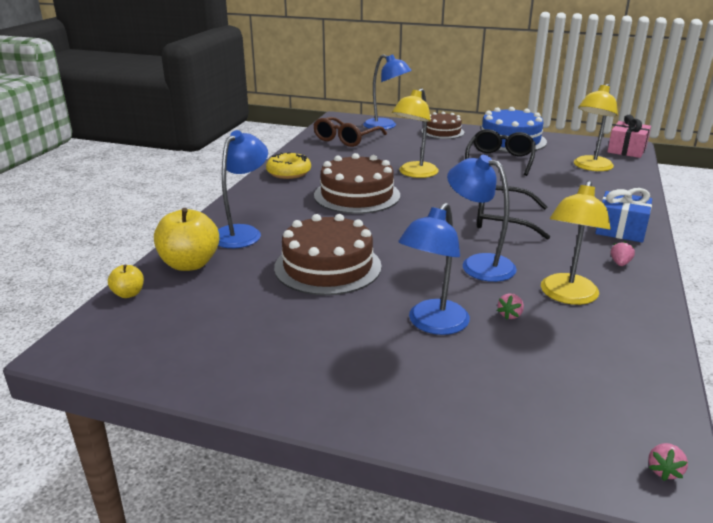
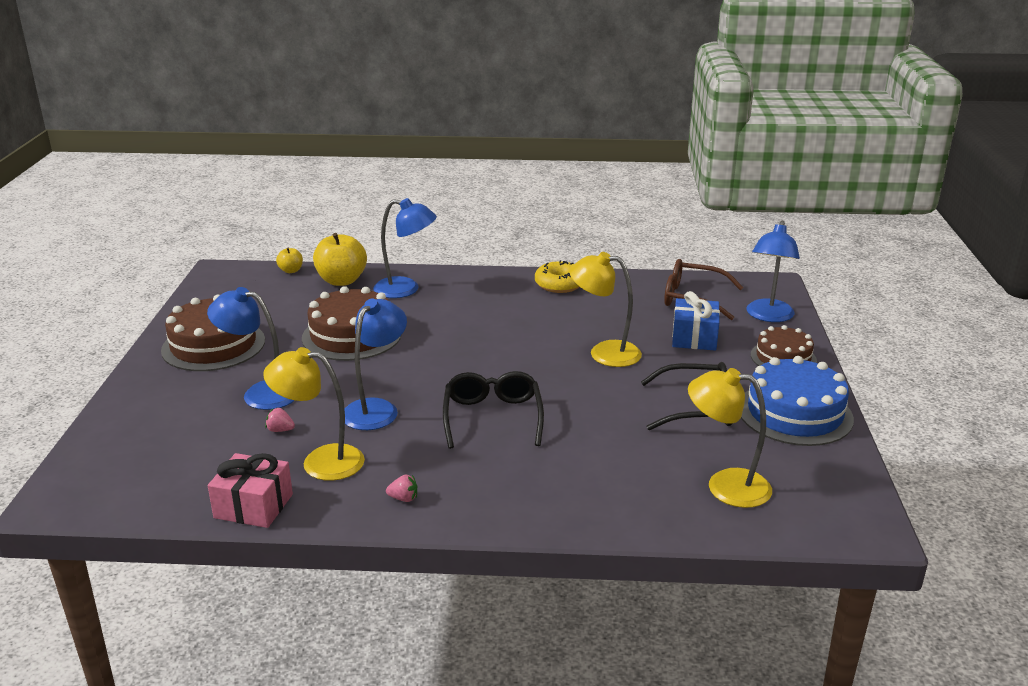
camera: 75 degrees right, 0 degrees up
brown cake [314,153,400,214] -> brown cake moved to [161,295,265,371]
blue gift [595,188,652,242] -> blue gift moved to [672,291,720,351]
pink gift [607,115,651,158] -> pink gift moved to [208,453,293,528]
pink strawberry [648,443,688,481] -> none

